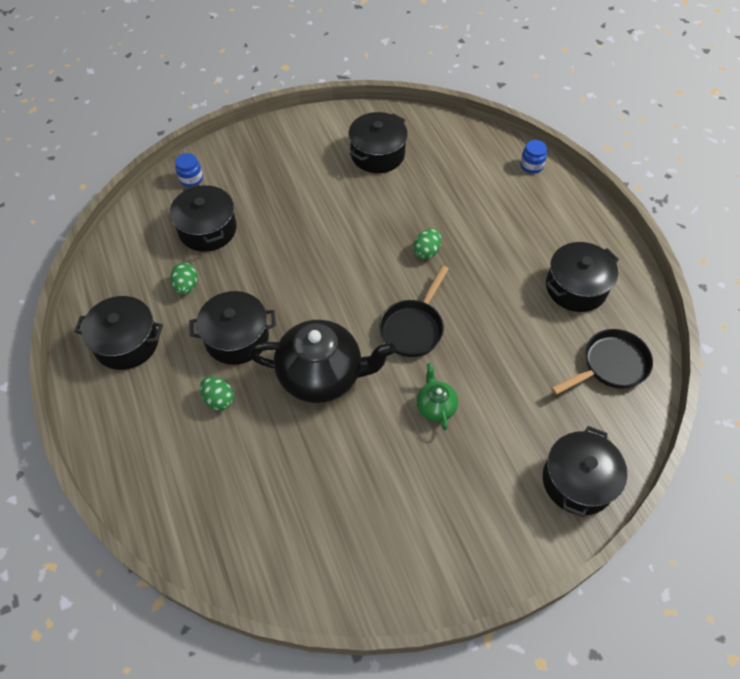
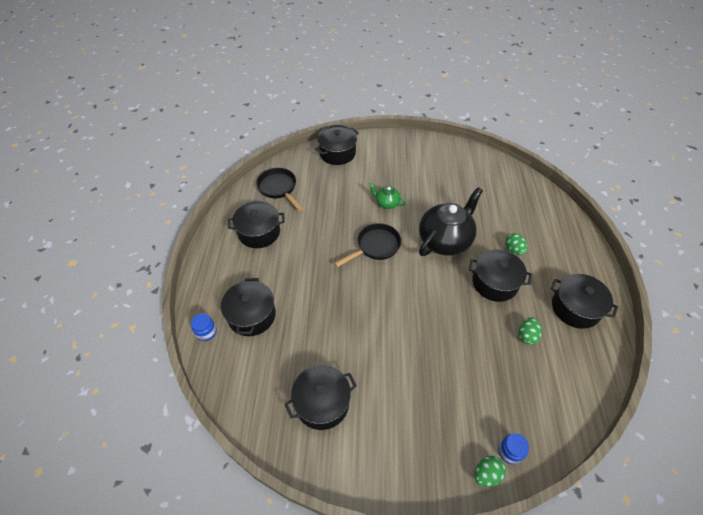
camera: 155 degrees left, 5 degrees down
black pot [170,184,237,252] -> black pot moved to [221,278,276,336]
black teapot [249,320,395,403] -> black teapot turned 105 degrees clockwise [419,187,483,256]
green egg [413,228,441,259] -> green egg moved to [474,456,506,487]
green teapot [417,363,458,430] -> green teapot turned 105 degrees clockwise [369,183,406,209]
black pan [551,329,653,395] -> black pan turned 60 degrees clockwise [256,168,303,211]

